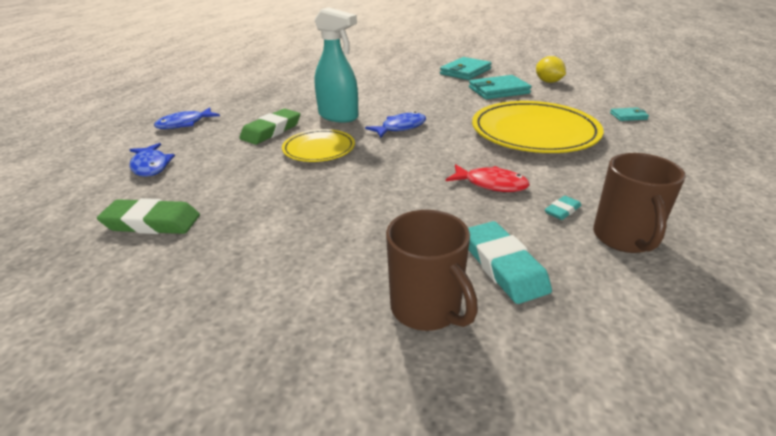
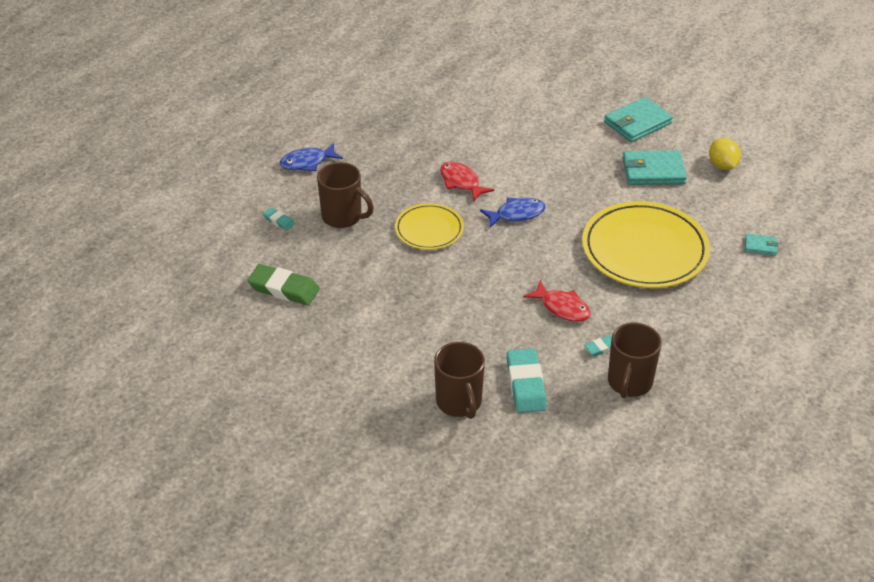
camera: 15 degrees right, 10 degrees up
blue fish [129,143,175,177] -> turquoise eraser [263,207,295,231]
green eraser [239,109,300,145] -> none
turquoise spray bottle [314,7,359,123] -> red fish [440,162,494,201]
none -> brown mug [317,162,374,228]

